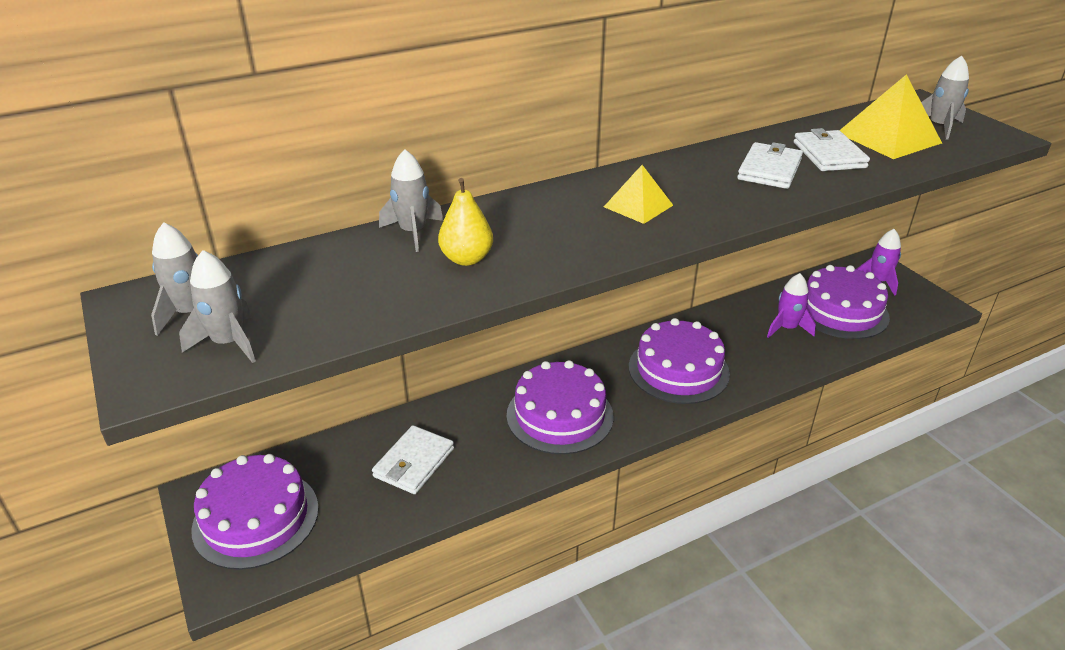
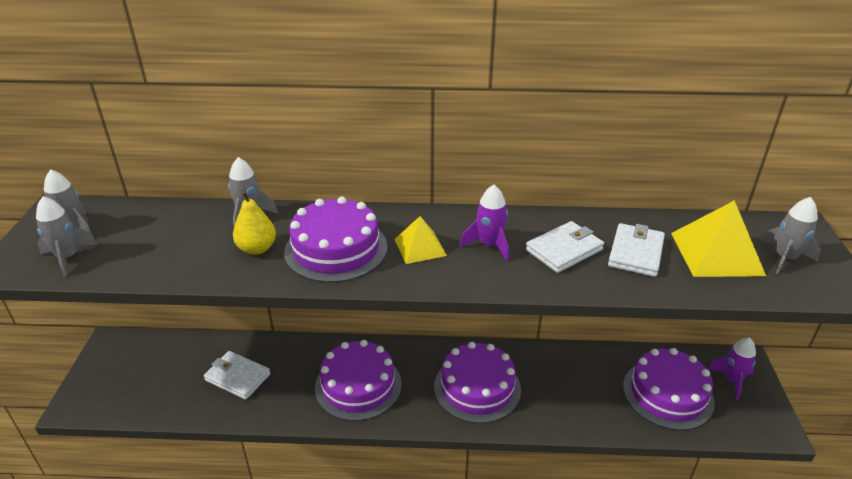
camera: 30 degrees right, 0 degrees up
purple cake [192,454,319,570] -> purple cake moved to [284,197,387,283]
white wallet [372,425,454,494] -> white wallet turned 60 degrees clockwise [204,351,270,400]
purple rocket [767,273,816,338] -> purple rocket moved to [460,185,509,261]

